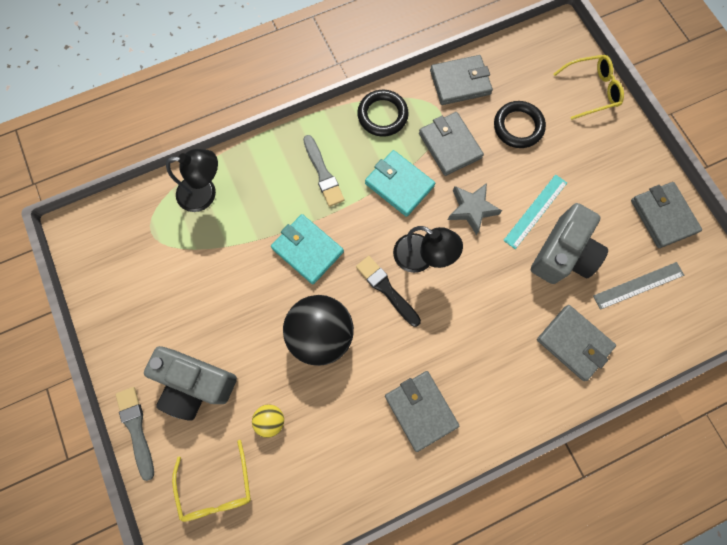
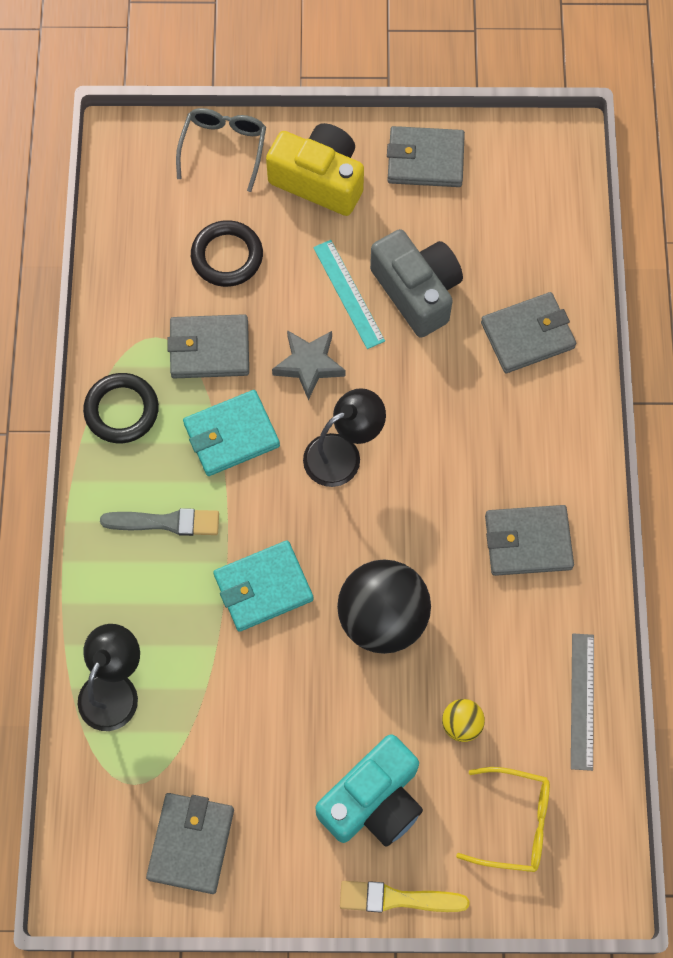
camera: 65 degrees left, 5 degrees down
grey brush [116,387,154,481] -> yellow brush [340,881,469,913]
grey camera [144,346,237,421] -> turquoise camera [315,734,423,847]
black brush [356,256,421,327] -> none
grey wallet [430,55,493,105] -> grey wallet moved to [146,793,234,894]
yellow glasses [553,55,624,120] -> grey glasses [176,108,266,192]
grey ruler [593,262,684,310] -> grey ruler moved to [571,633,594,771]
none -> yellow camera [266,123,364,216]

